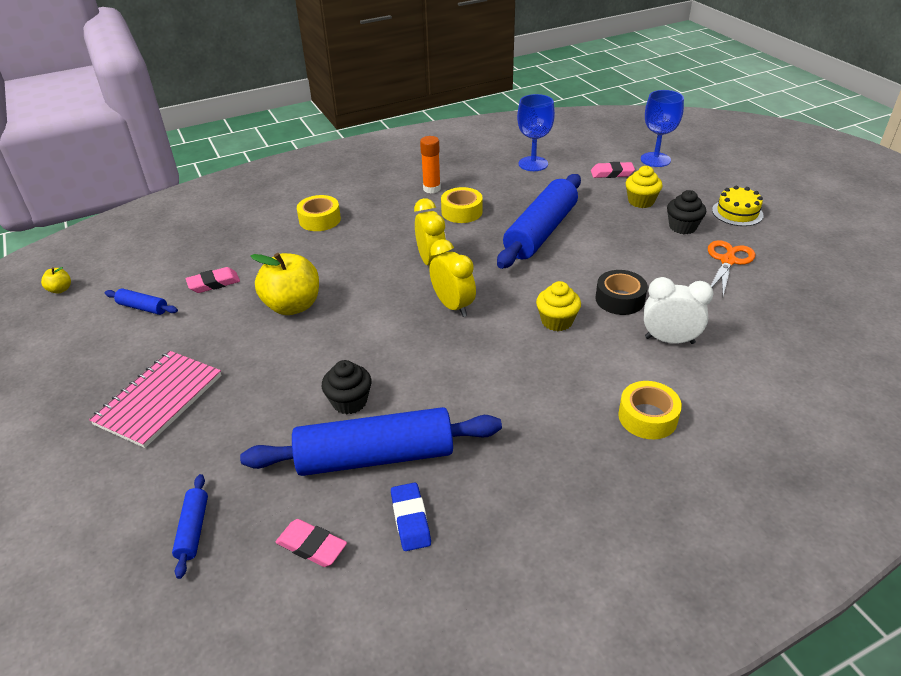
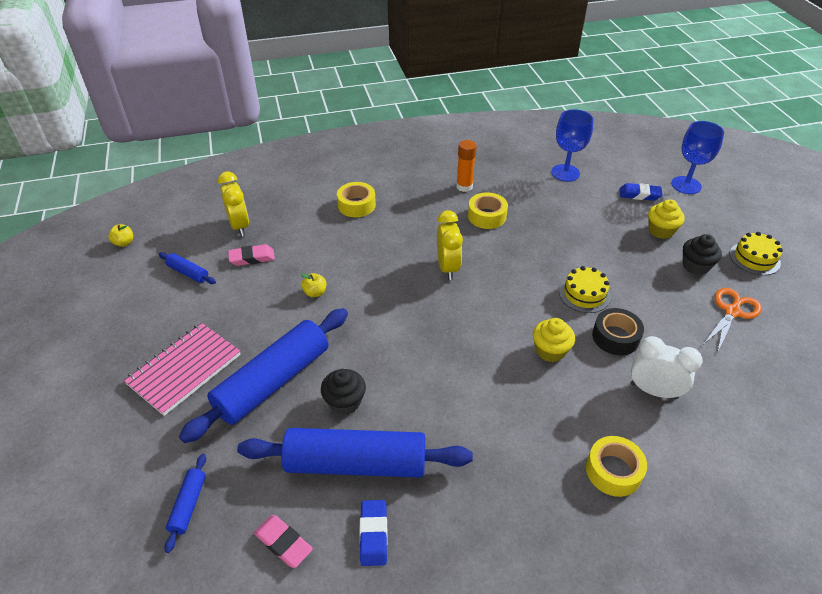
camera: 10 degrees right, 5 degrees up
yellow apple [251,253,319,315] -> yellow apple [301,273,326,297], size x0.44
yellow clock [430,239,476,317] -> yellow clock moved to [218,172,249,236]
blue rolling pin [497,174,581,269] -> blue rolling pin moved to [179,308,348,443]
pink eraser [591,162,635,178] -> blue eraser [619,183,662,201]
none -> yellow cake [559,266,611,313]

